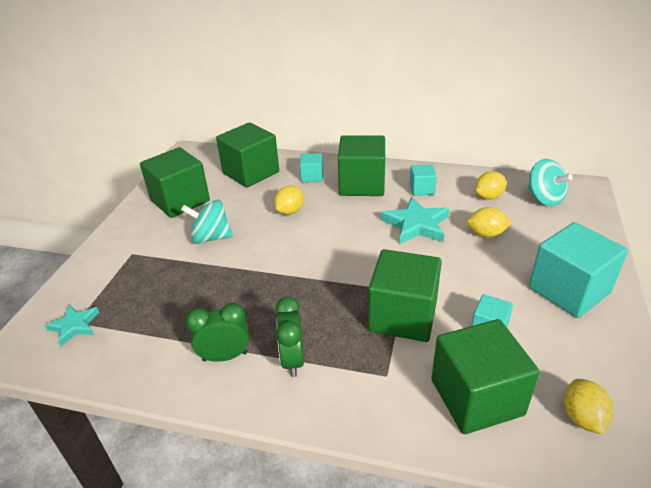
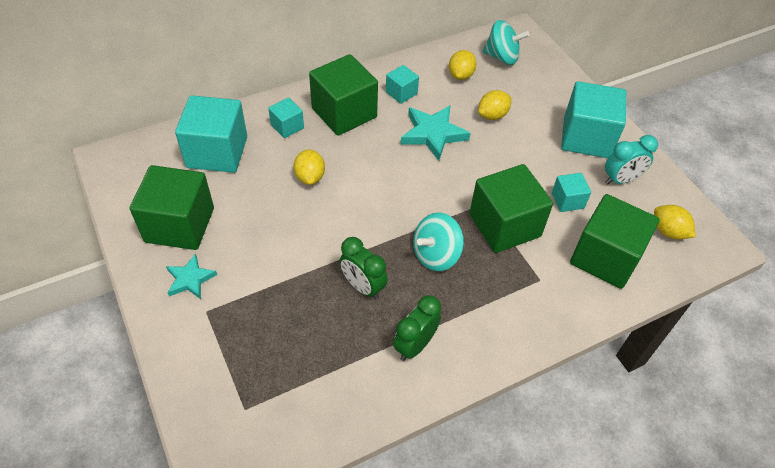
camera: 45 degrees left, 15 degrees up
turquoise star [45,305,99,346] -> turquoise star moved to [166,254,217,299]
turquoise spinning top [181,200,233,244] -> turquoise spinning top moved to [413,212,464,271]
green cube [216,122,279,188] -> turquoise cube [175,95,247,173]
green clock [275,296,304,377] -> green clock moved to [339,237,388,299]
none -> turquoise clock [605,135,658,185]

